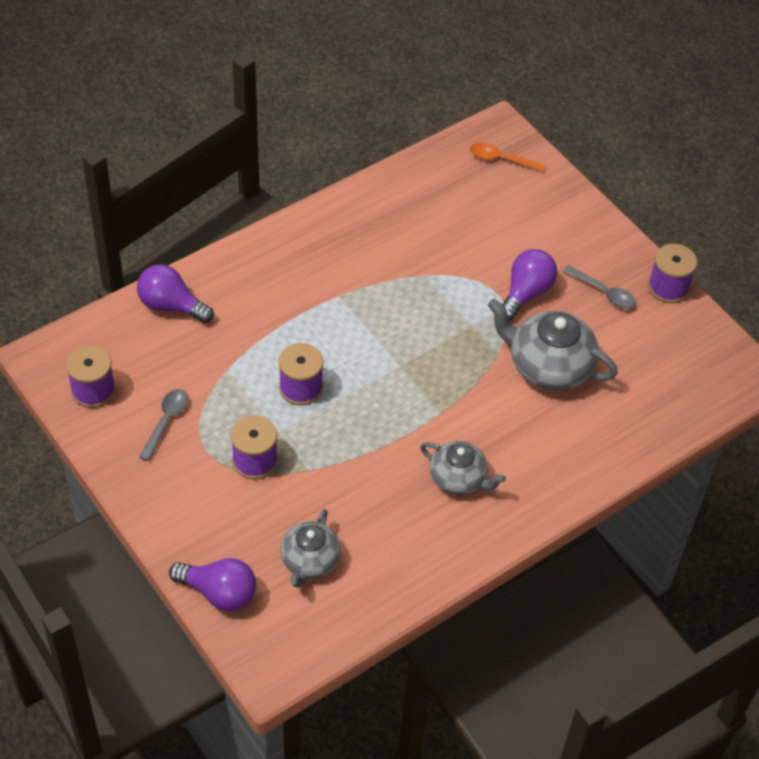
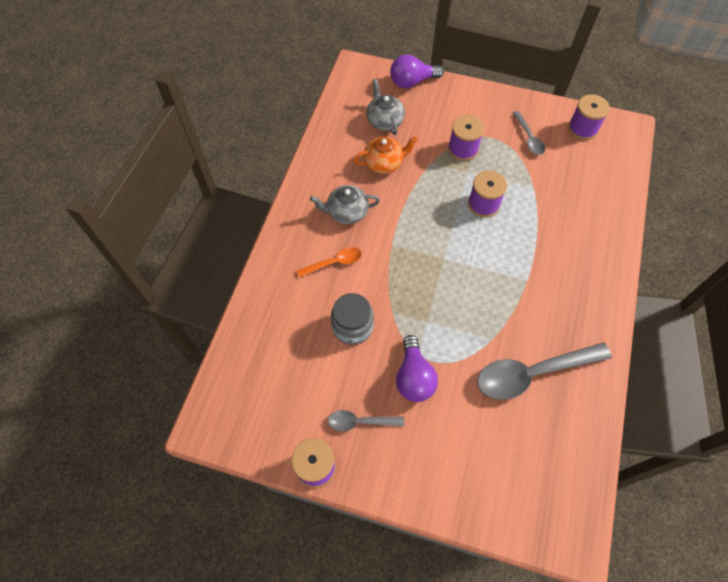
camera: 145 degrees right, 10 degrees up
purple light bulb [137,264,214,323] -> none
orange spoon [470,143,545,172] -> orange spoon moved to [297,247,362,277]
grey teapot [488,299,618,391] -> grey jar [331,293,374,345]
none -> orange teapot [354,136,418,174]
none -> grey spoon [477,342,612,400]

